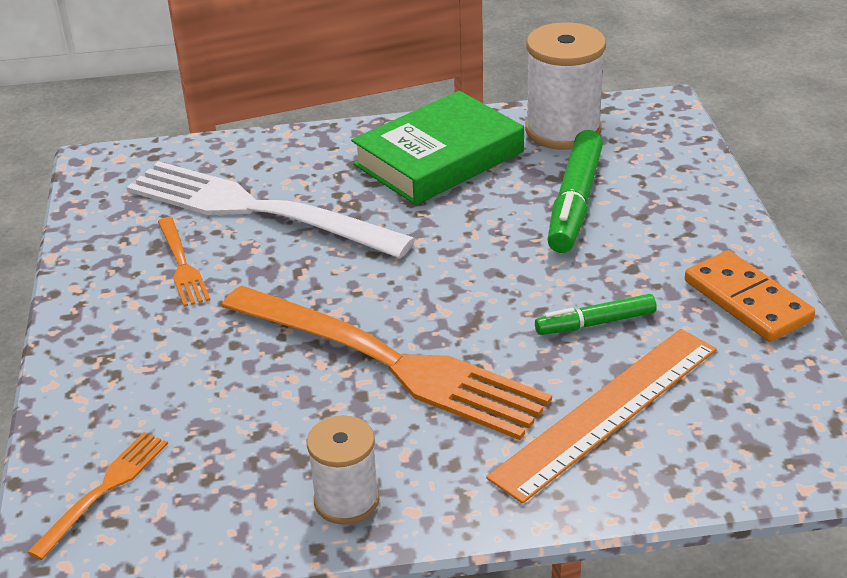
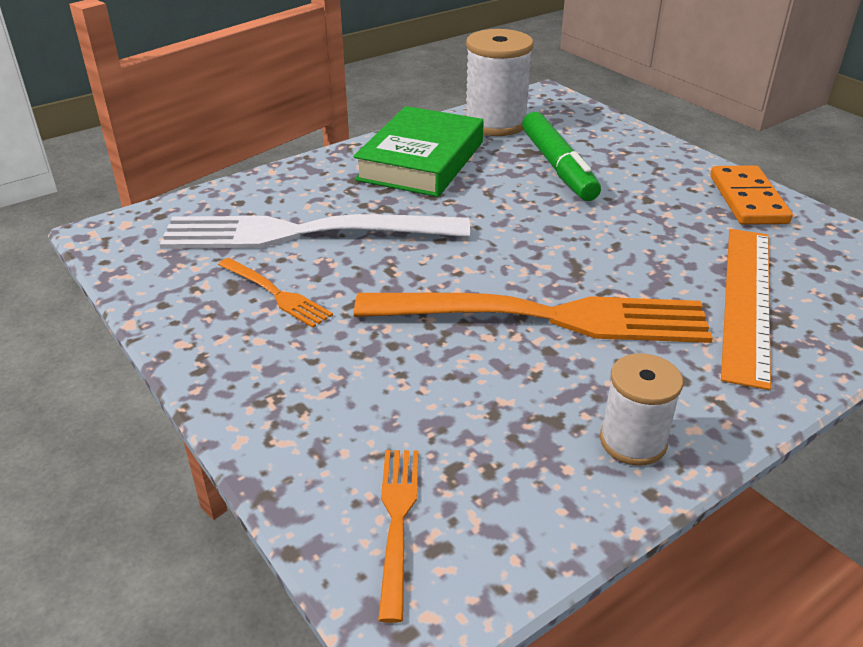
camera: 30 degrees left, 0 degrees up
green marker [535,294,657,335] -> none
orange domino [685,250,815,342] -> orange domino turned 60 degrees clockwise [710,165,793,225]

